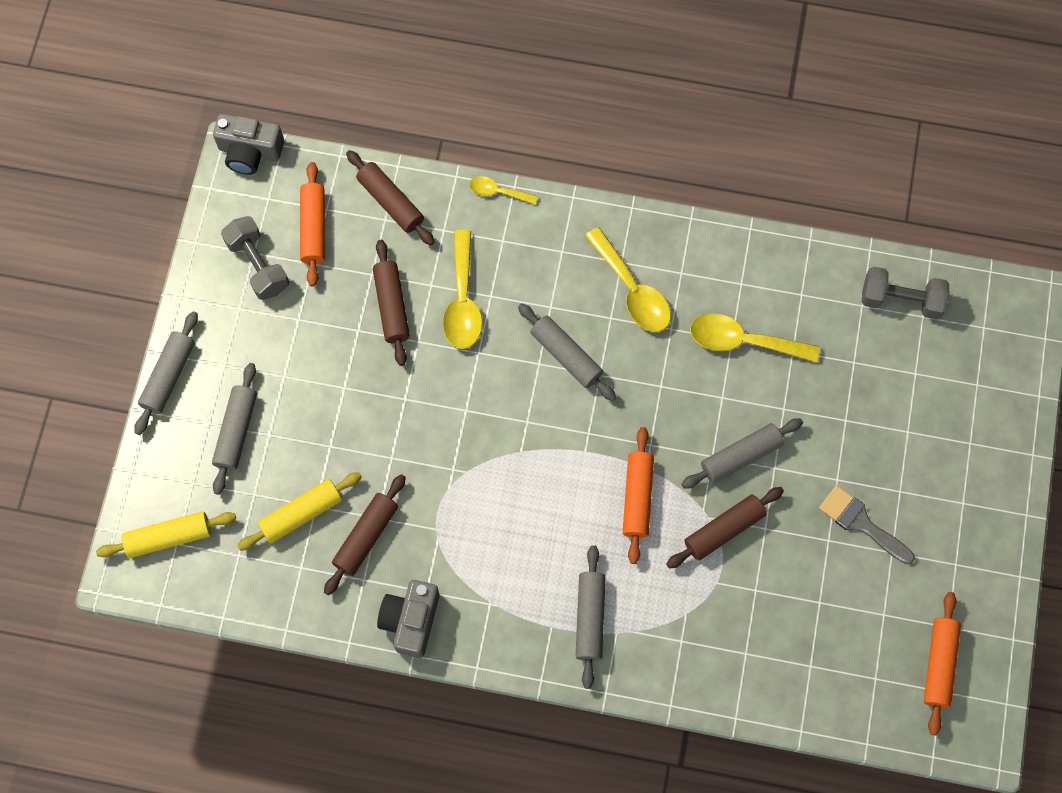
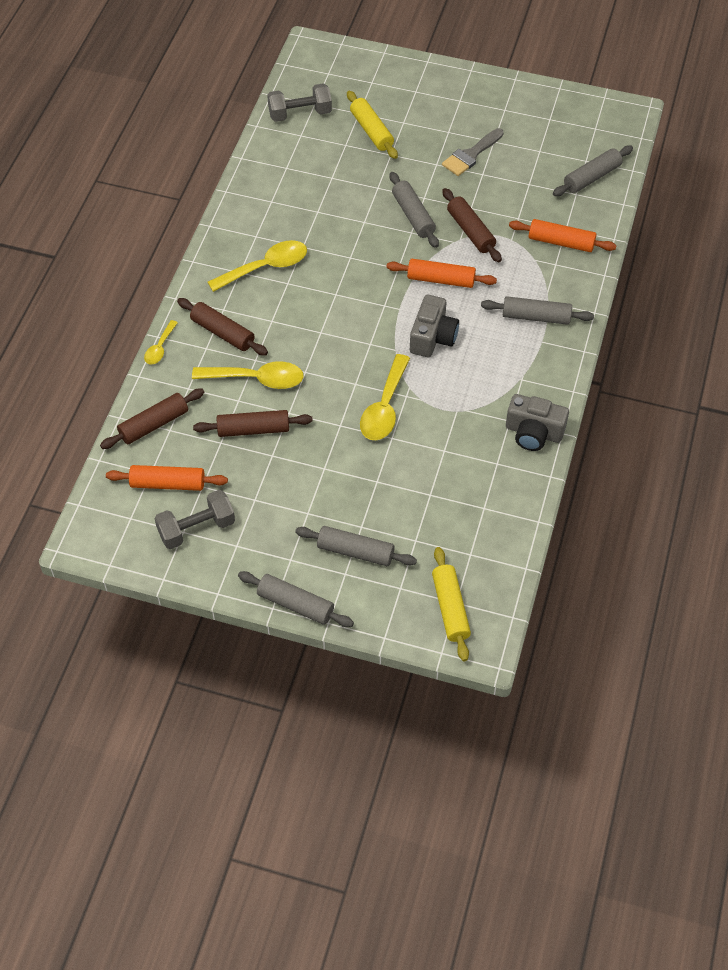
camera: 85 degrees left, 15 degrees down
grey camera [213,114,284,175] -> grey camera moved to [410,295,459,357]
yellow rolling pin [237,472,362,551] -> yellow rolling pin moved to [347,91,398,159]
brown rolling pin [324,474,406,595] -> brown rolling pin moved to [177,298,268,356]
grey rolling pin [518,303,616,401] -> grey rolling pin moved to [553,146,633,196]
yellow spoon [690,313,820,363] -> yellow spoon moved to [360,354,410,440]
grey dumbbell [862,266,949,320] -> grey dumbbell turned 60 degrees clockwise [267,83,332,122]
orange rolling pin [924,592,961,735] -> orange rolling pin moved to [509,219,617,252]

